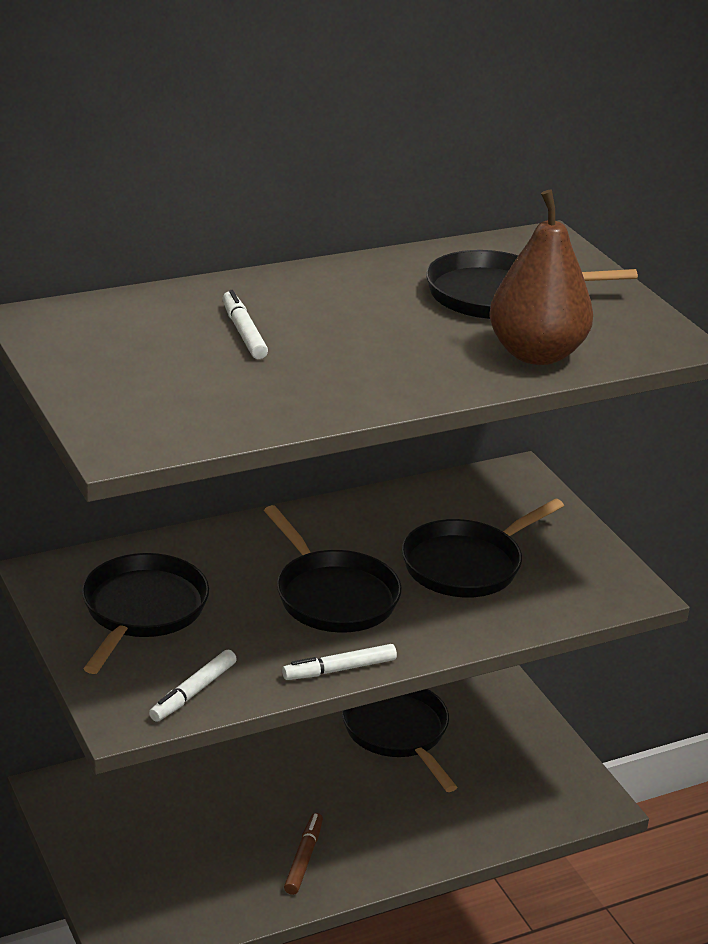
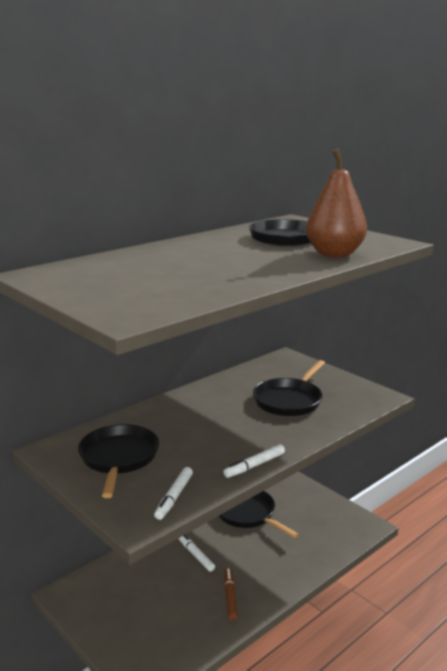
camera: 15 degrees left, 10 degrees down
white marker [222,290,268,359] -> white marker moved to [178,535,215,572]
black pan [264,505,402,633] -> none

